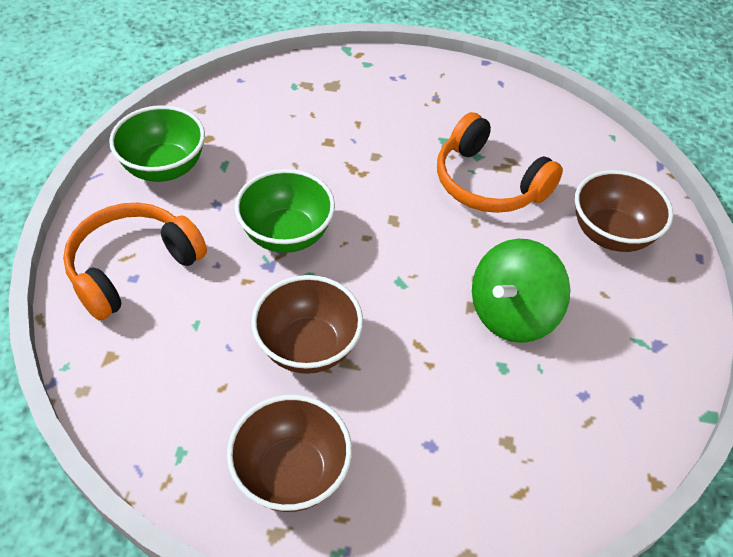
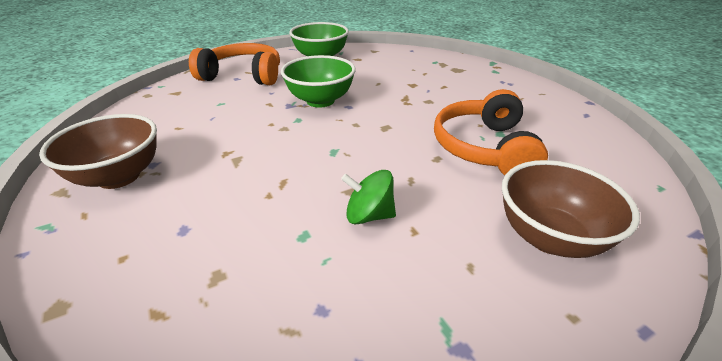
camera: 55 degrees right, 15 degrees down
brown bowl [251,275,363,374] -> none
green spinning top [472,239,570,343] -> green spinning top [341,170,396,224], size x0.59

